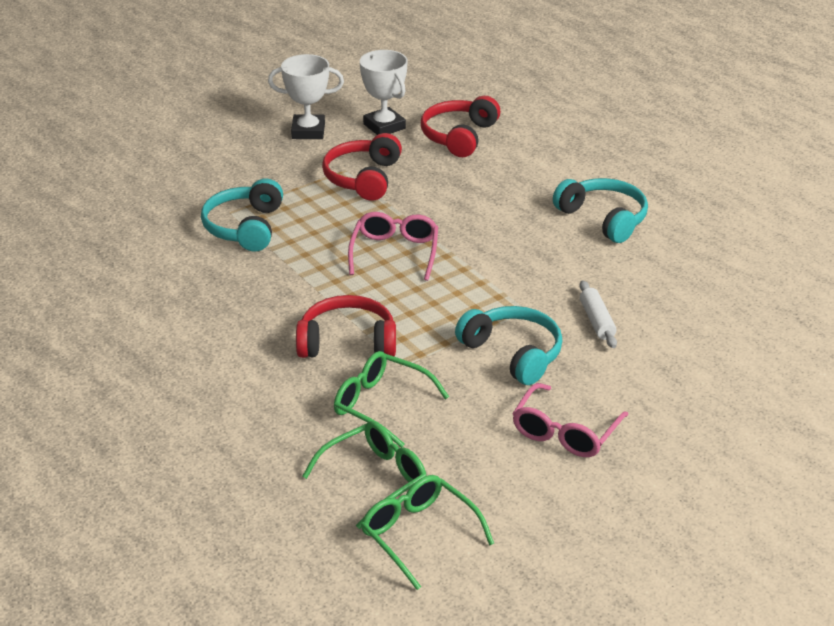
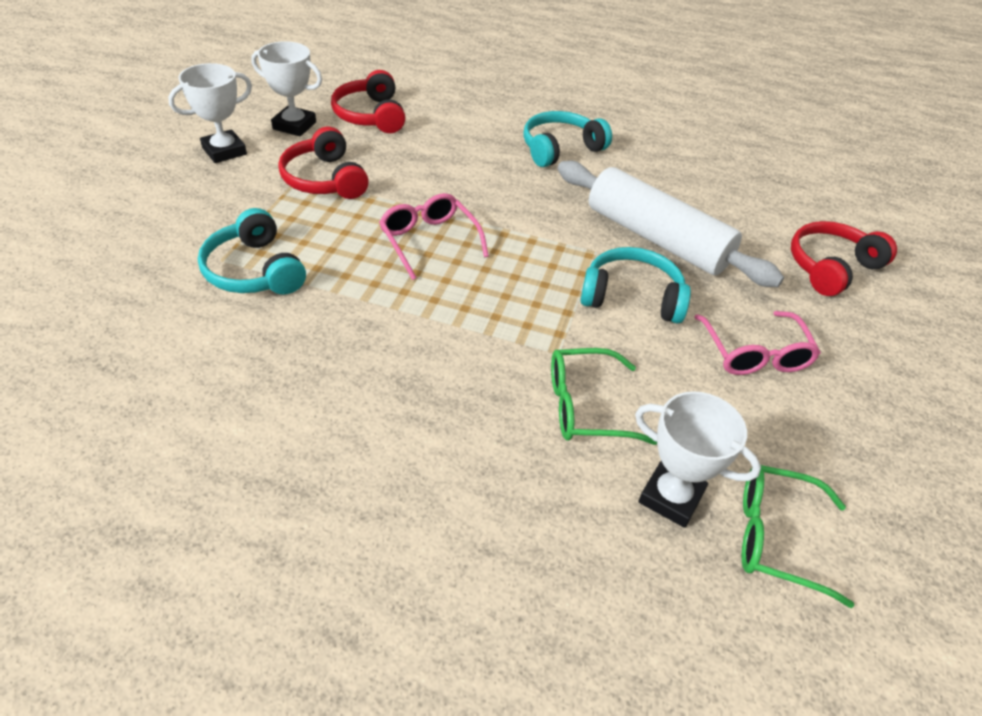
camera: 40 degrees left, 10 degrees up
red headphones [296,295,396,358] -> red headphones moved to [791,221,897,296]
green glasses [302,421,426,529] -> white trophy [635,391,761,528]
turquoise headphones [553,178,648,243] -> turquoise headphones turned 45 degrees counterclockwise [523,111,612,167]
white rolling pin [579,280,617,348] -> white rolling pin [558,161,784,287], size x2.44

